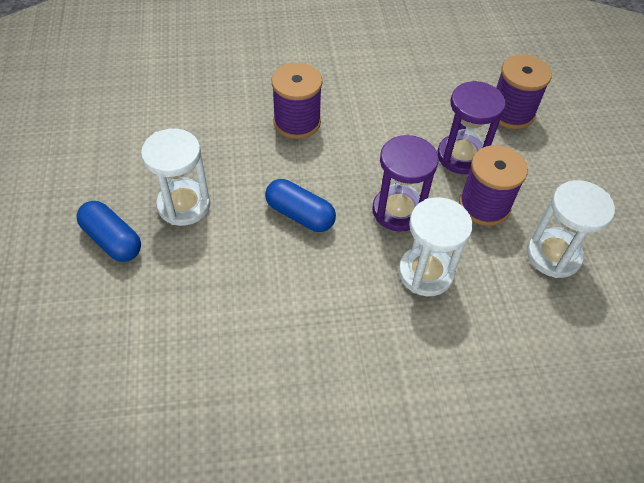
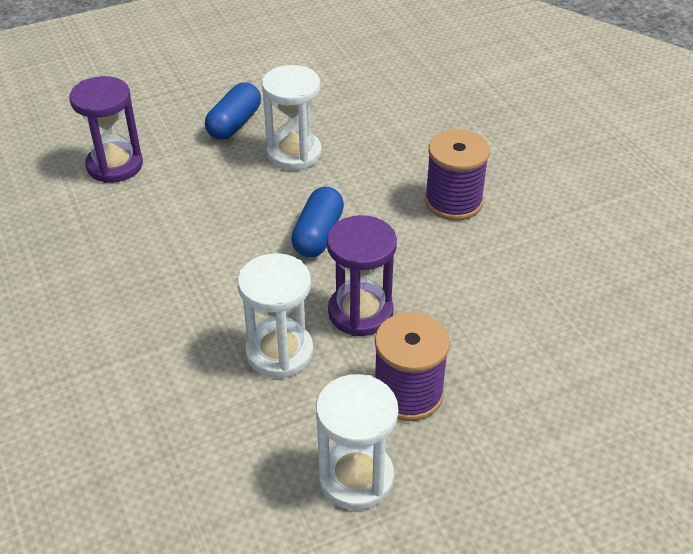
camera: 75 degrees right, 10 degrees down
purple hourglass [437,81,506,174] -> purple hourglass moved to [70,76,143,183]
purple spool [496,55,552,129] -> none

